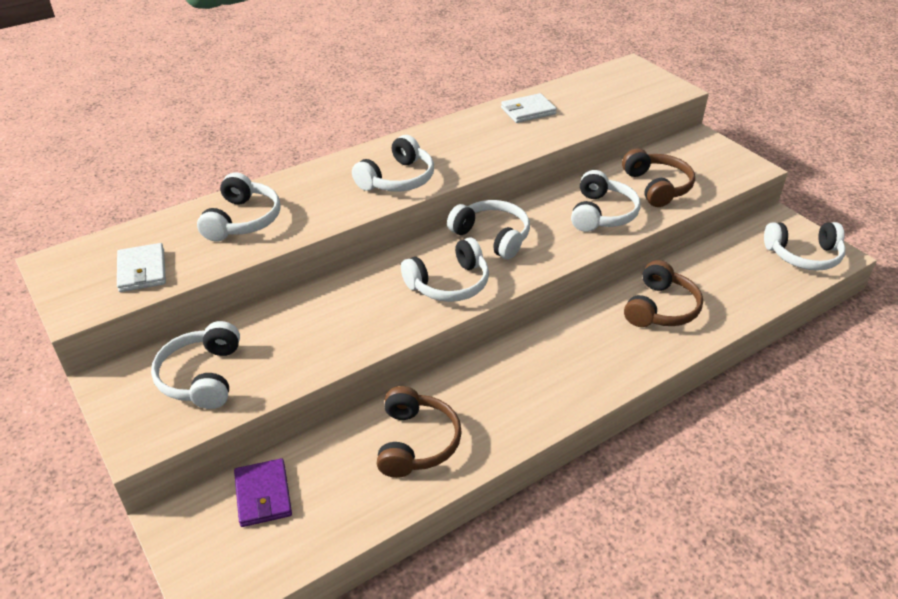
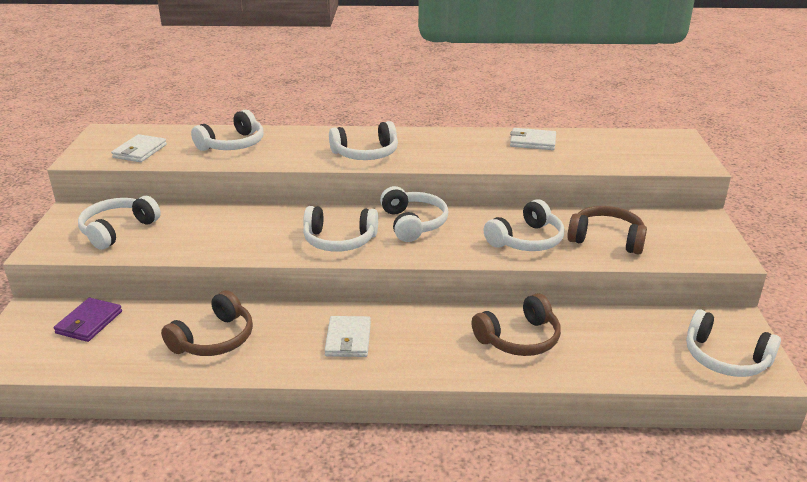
camera: 35 degrees right, 10 degrees down
brown headphones [622,149,695,207] -> brown headphones turned 90 degrees counterclockwise [567,206,647,255]
none -> white wallet [325,316,371,357]

